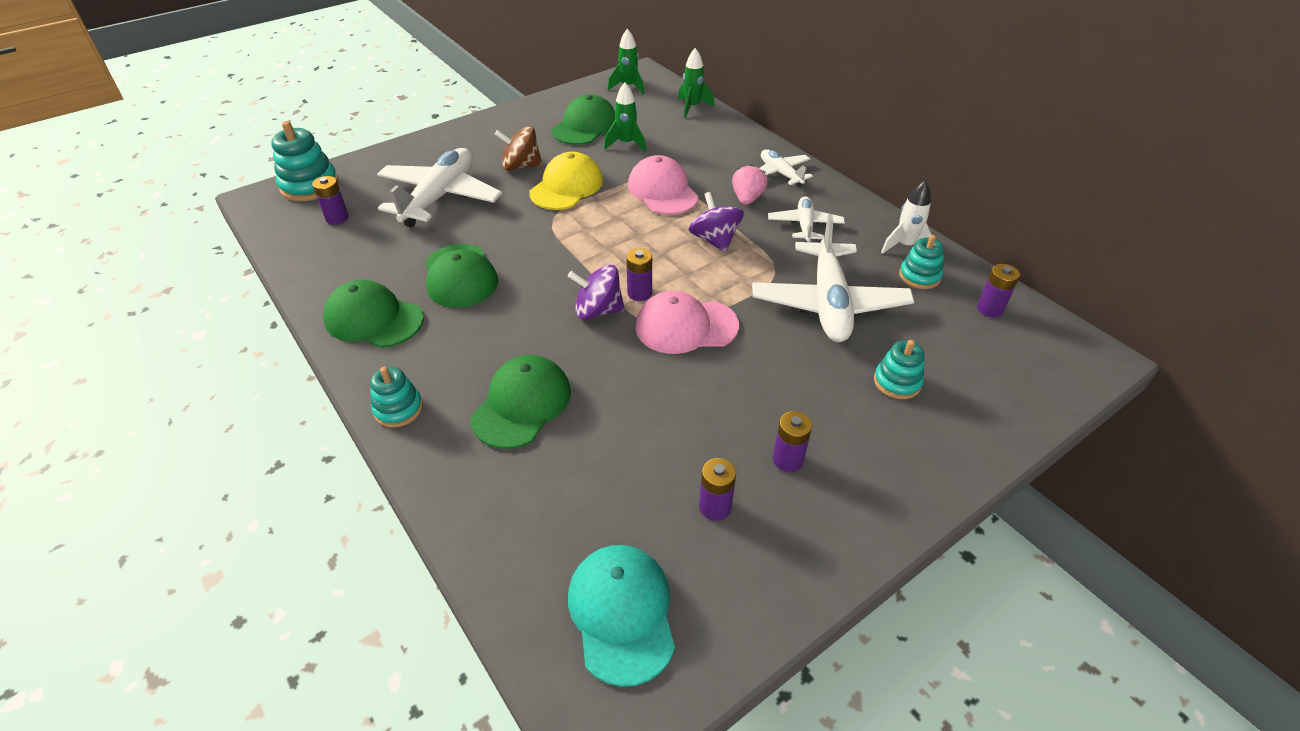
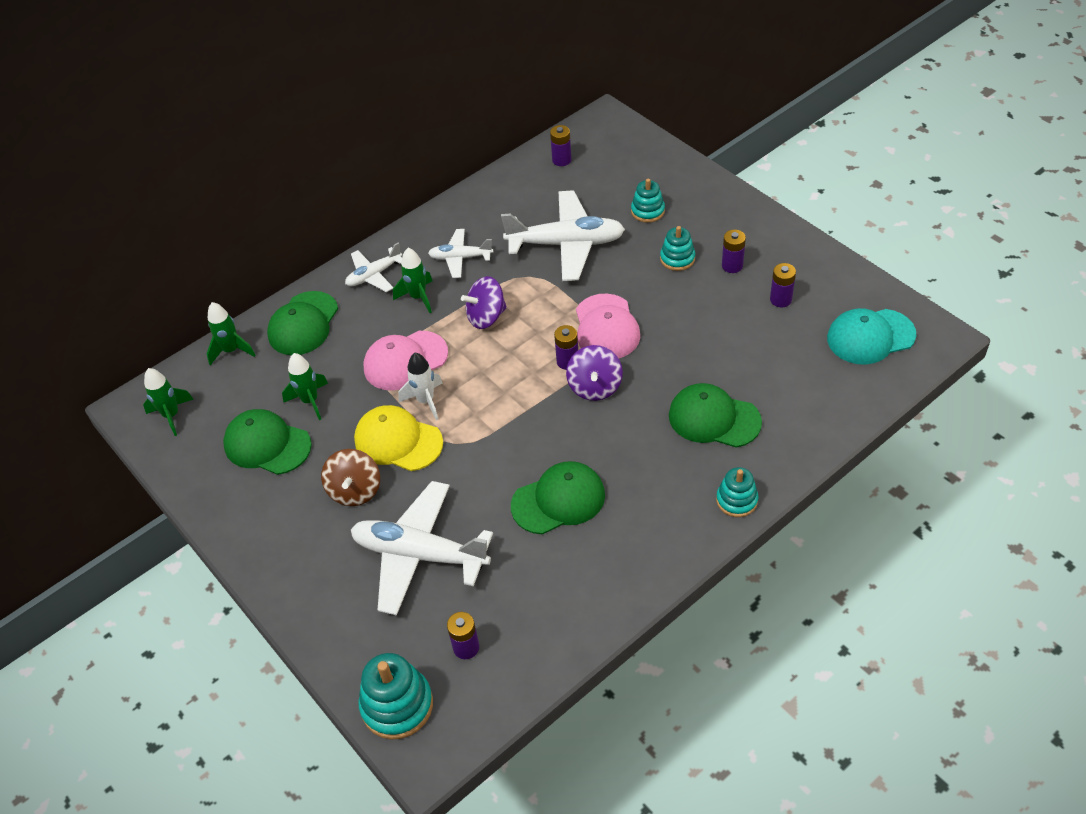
camera: 90 degrees left, 5 degrees up
green cap [323,280,424,348] -> green cap moved to [267,291,338,355]
pink strawberry [732,164,768,205] -> green rocket [393,248,432,313]
white rocket [881,180,931,254] -> white rocket moved to [398,353,442,420]
turquoise stacking toy [899,235,944,289] -> turquoise stacking toy moved to [660,226,695,271]

